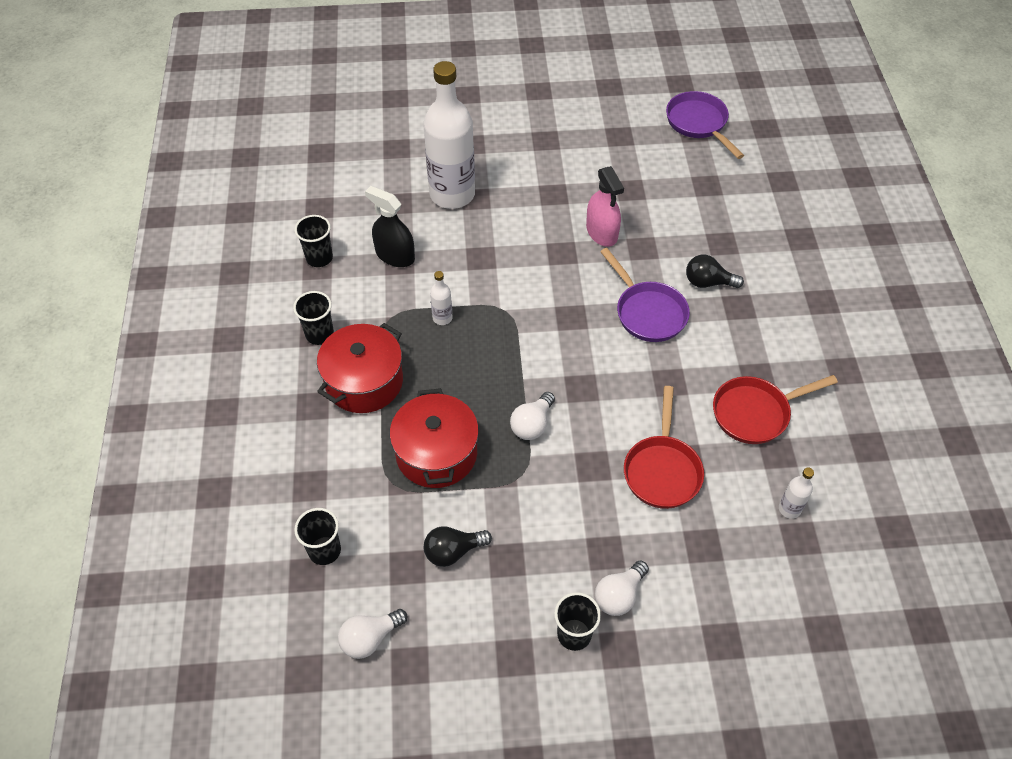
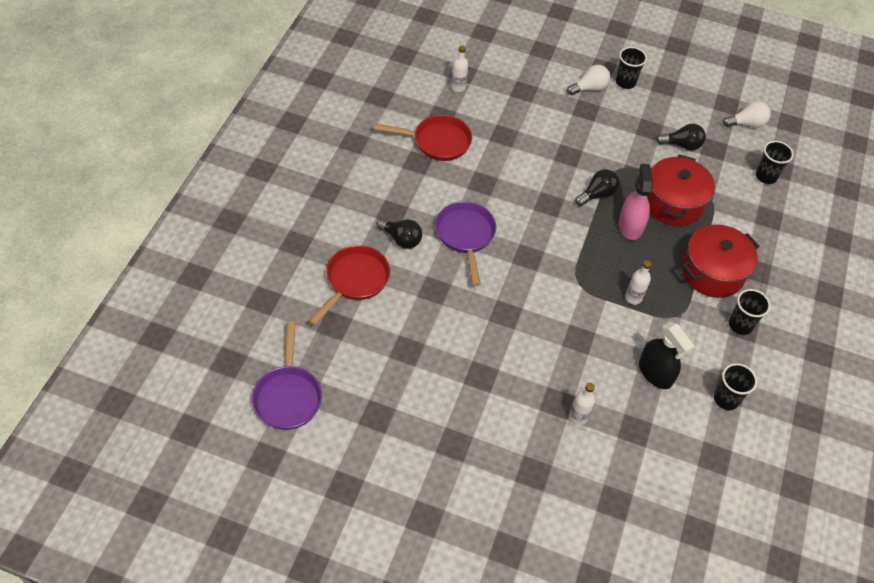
camera: 160 degrees left, 0 degrees up
white bottle [423,61,475,209] -> white bottle [569,383,595,425], size x0.40
white light bulb [510,392,555,440] -> black light bulb [575,169,619,206]
pink spray bottle [586,166,624,247] -> pink spray bottle moved to [619,164,653,240]
red pan [624,386,704,509] -> red pan moved to [309,245,390,326]

